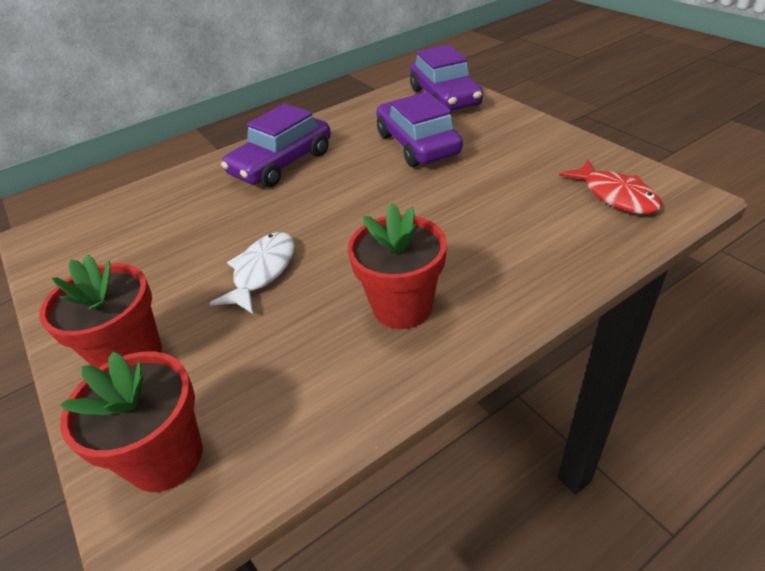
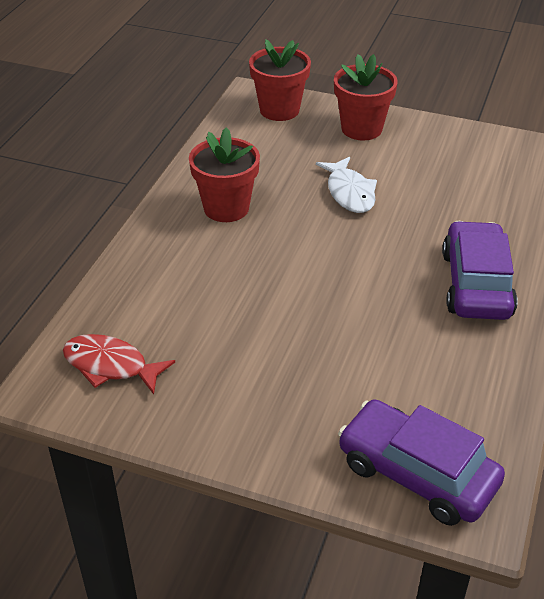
camera: 140 degrees right, 0 degrees up
purple car [376,92,463,167] -> none

